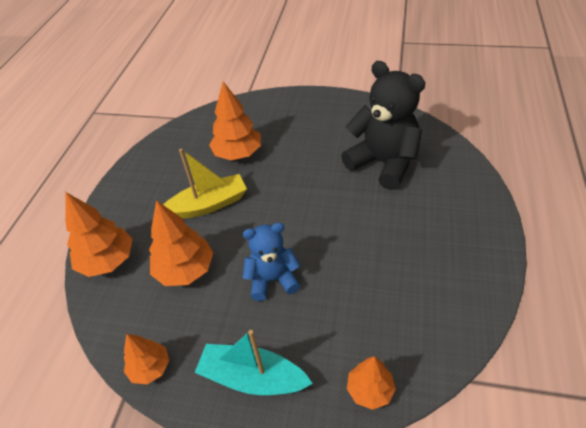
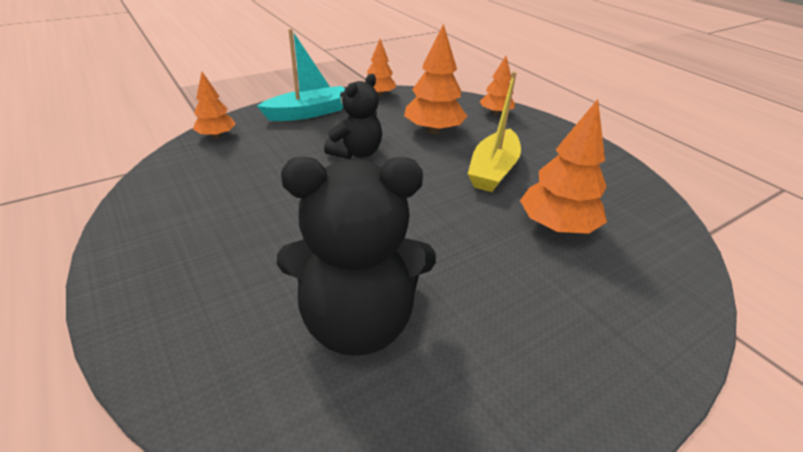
camera: 130 degrees right, 10 degrees down
orange tree [65,192,133,277] -> orange tree [480,56,515,115], size x0.61
blue teddy bear [243,222,301,301] -> black teddy bear [324,74,382,159]

